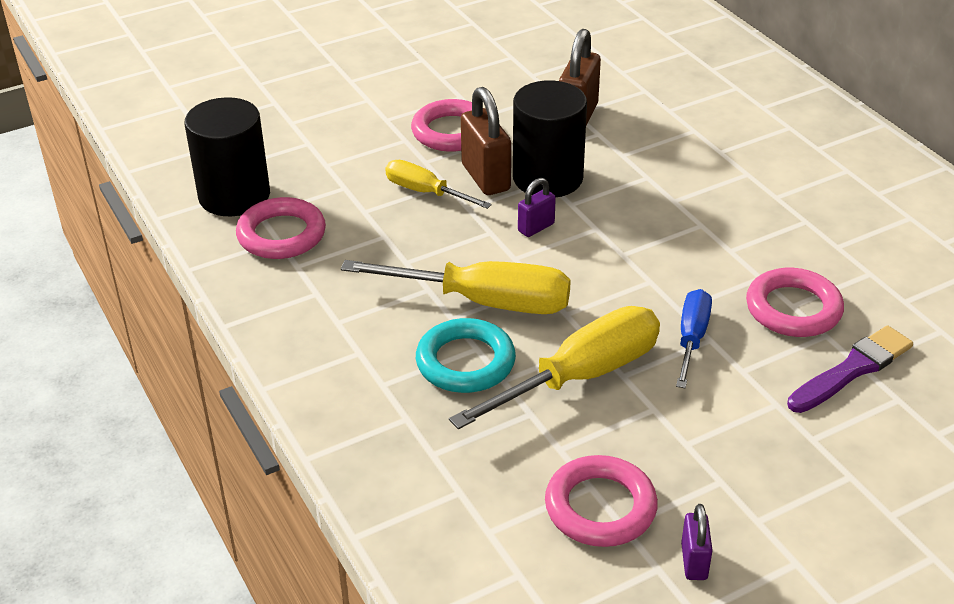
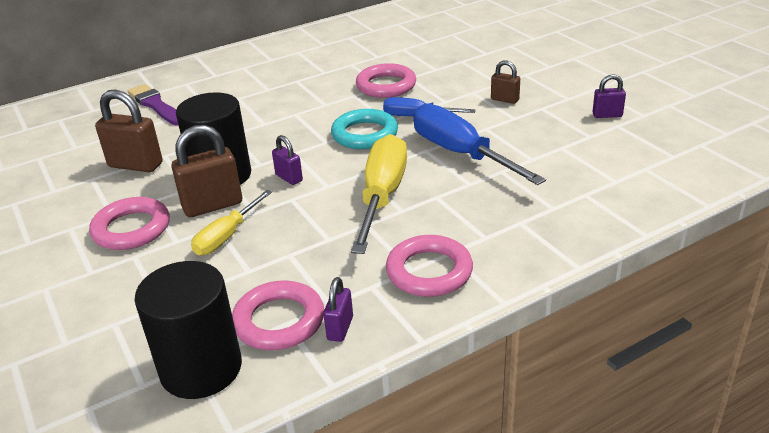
camera: 90 degrees left, 5 degrees down
turquoise ring [416,318,516,393] -> turquoise ring moved to [331,109,398,149]
yellow screwdriver [449,306,660,429] -> blue screwdriver [413,103,546,185]
pink ring [545,455,658,547] -> pink ring moved to [386,235,473,297]
purple brush [787,326,913,413] -> purple brush moved to [127,84,178,125]
none -> purple padlock [323,277,353,342]
none -> brown padlock [491,60,520,104]

